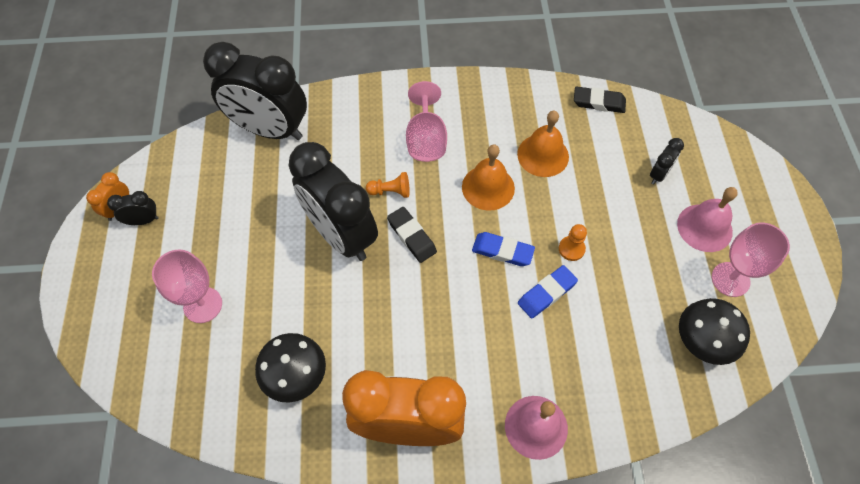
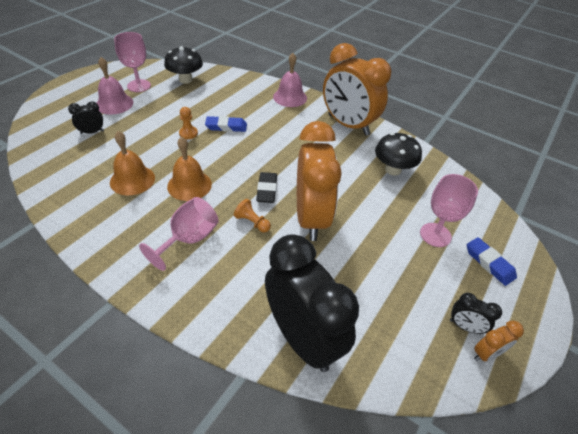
camera: 145 degrees left, 15 degrees down
black clock [289,142,378,261] -> orange clock [297,121,342,241]
blue eraser [472,232,535,266] -> blue eraser moved to [467,237,517,286]
black eraser [574,86,626,113] -> none

